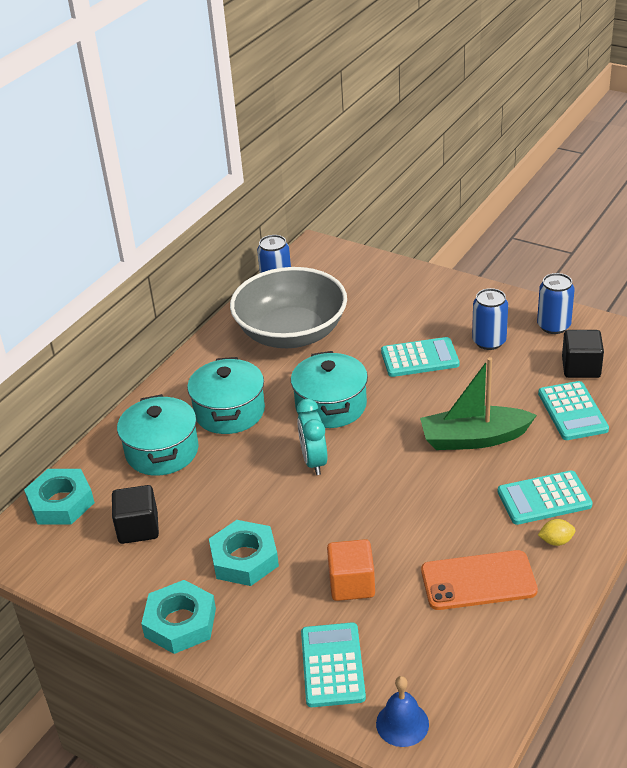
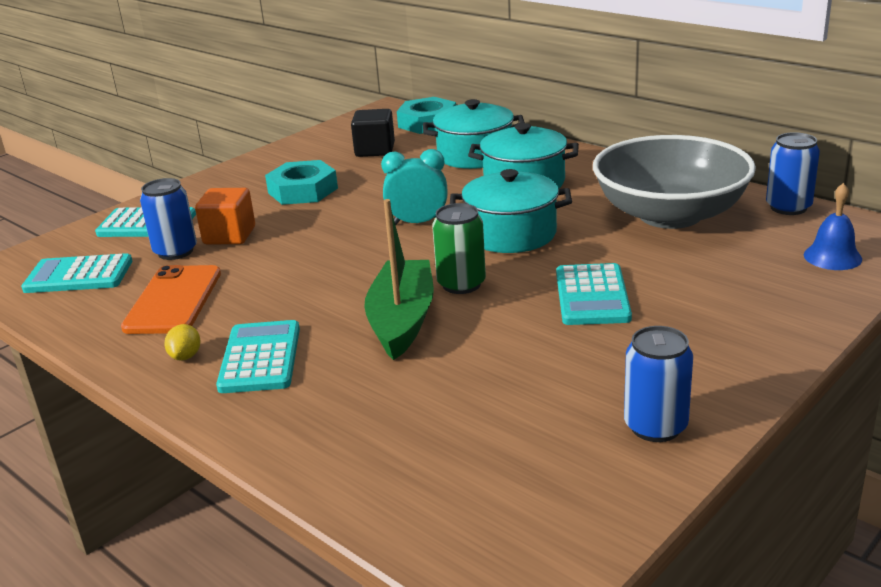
camera: 100 degrees right, 10 degrees down
turquoise nut [141,580,216,654] -> none
blue bell [376,676,429,747] -> blue bell moved to [804,183,862,270]
blue can [472,288,508,350] -> blue can moved to [140,178,197,260]
turquoise calculator [538,381,609,440] -> turquoise calculator moved to [21,253,132,293]
black cube [562,330,604,378] -> none
none -> green can [432,203,486,294]

